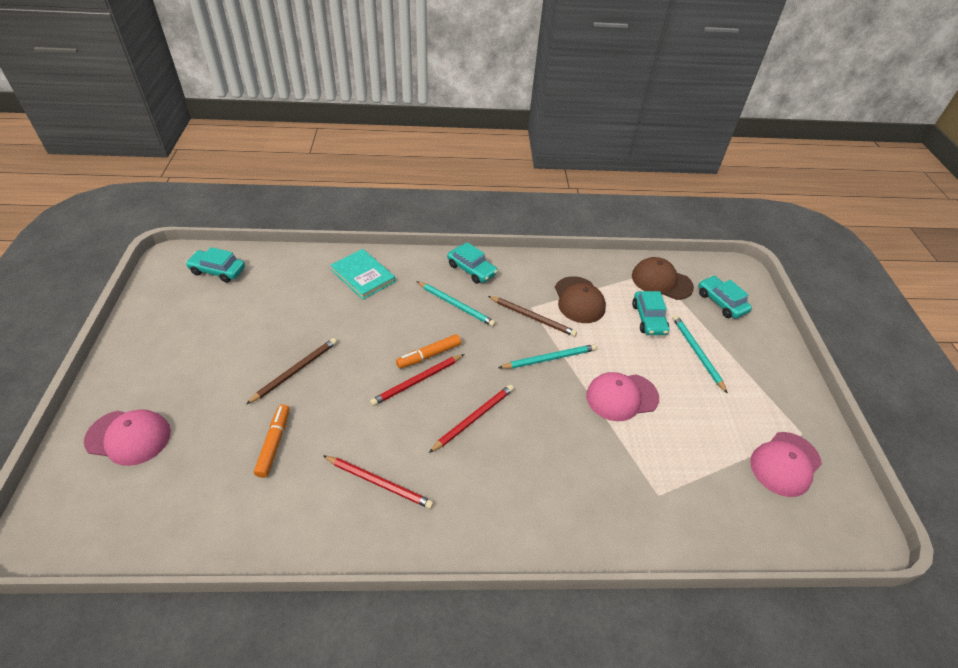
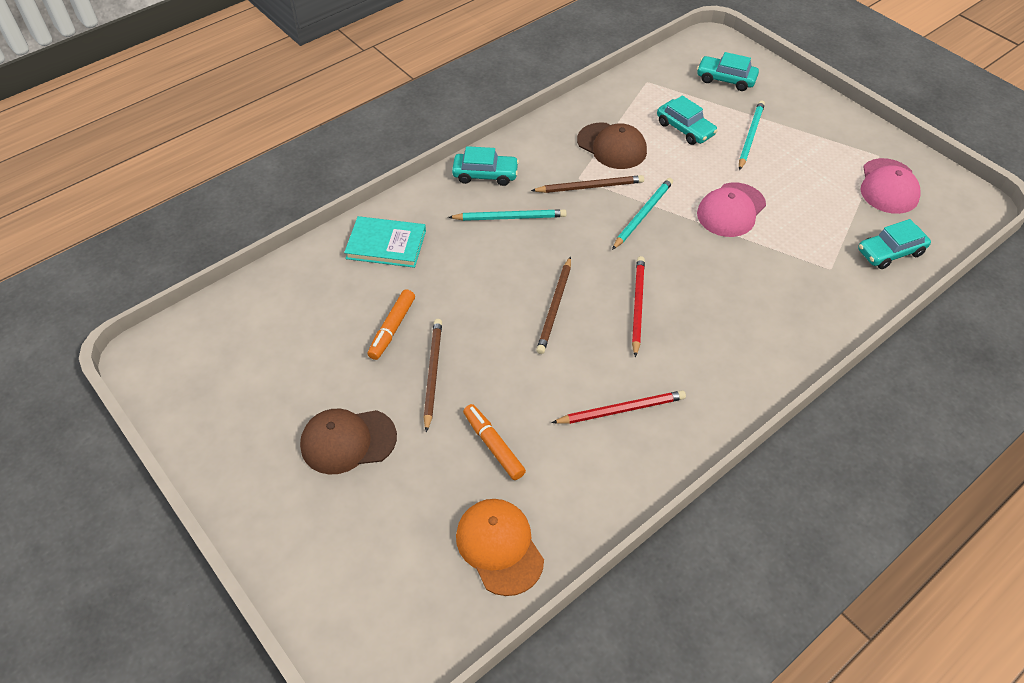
camera: 35 degrees left, 5 degrees up
pink cap [84,409,171,466] -> none
turquoise car [186,247,245,283] -> turquoise car moved to [858,219,931,269]
red pencil [370,354,464,406] -> brown pencil [536,256,571,354]
orange marker [396,334,461,369] -> orange marker moved to [368,289,415,360]
brown cap [632,257,694,300] -> brown cap moved to [300,408,397,474]
turquoise pencil [673,315,728,394] -> turquoise pencil turned 75 degrees clockwise [739,100,765,171]
none -> orange cap [456,499,544,596]

